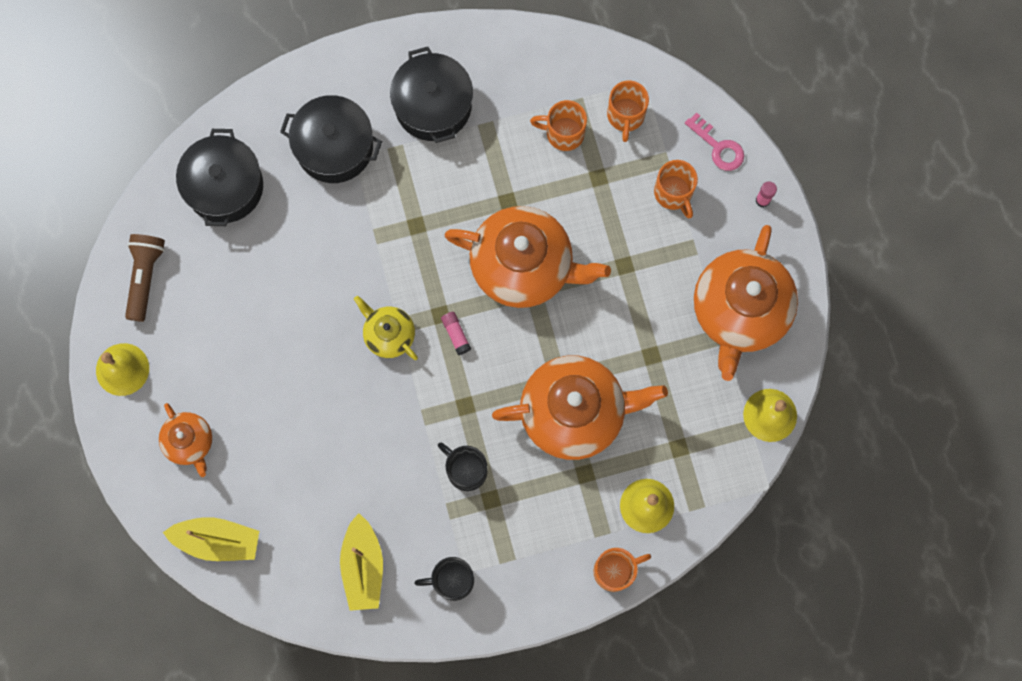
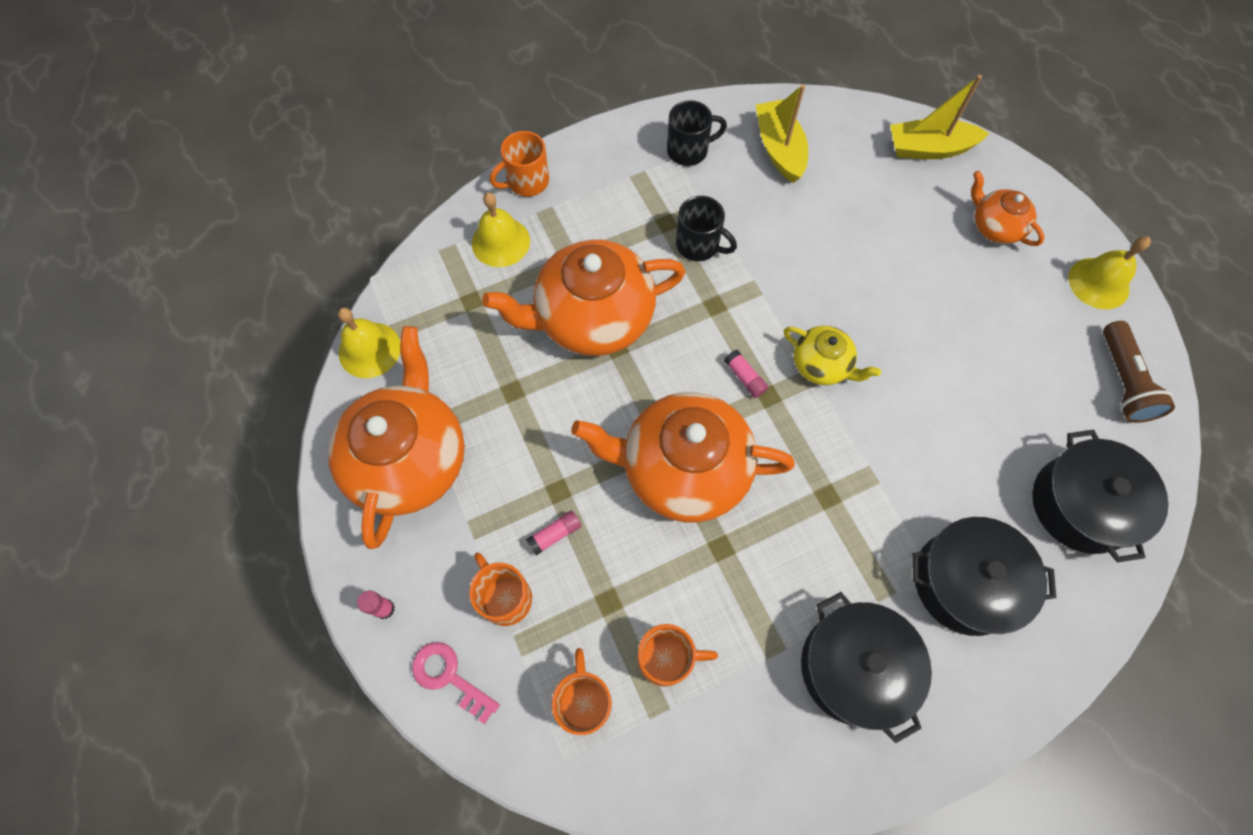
camera: 170 degrees right, 10 degrees down
none -> pink glue stick [526,510,581,556]

